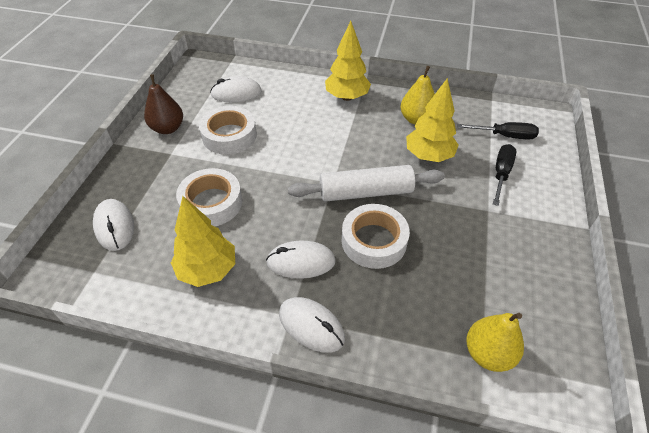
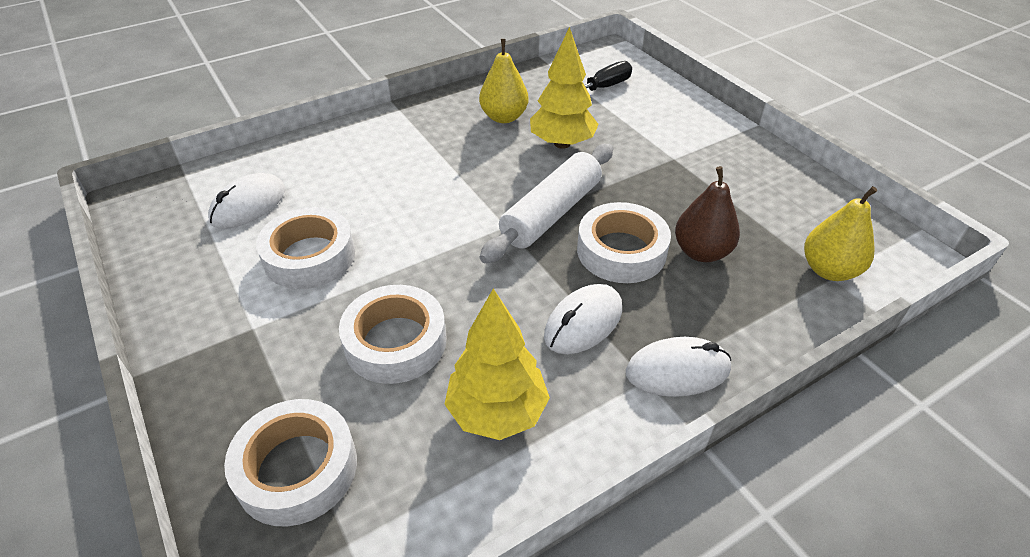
camera: 45 degrees left, 5 degrees down
white mouse [93,199,134,251] -> white tape [224,399,357,527]
brown pear [144,74,183,134] -> brown pear moved to [675,166,740,262]
yellow tree [325,21,371,101] -> none
black screwdriver [493,144,517,206] -> none

